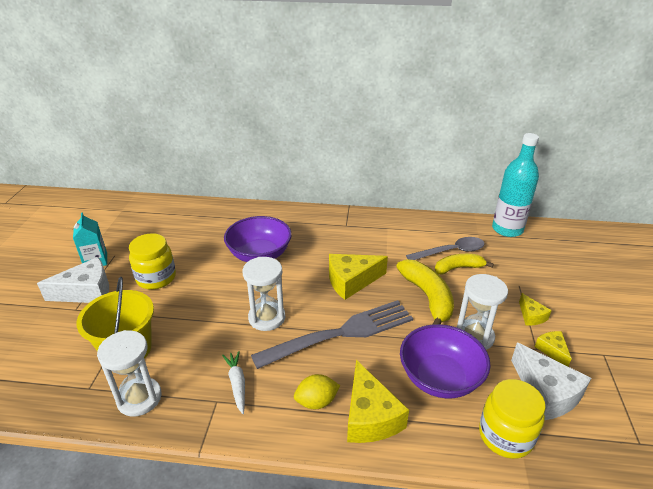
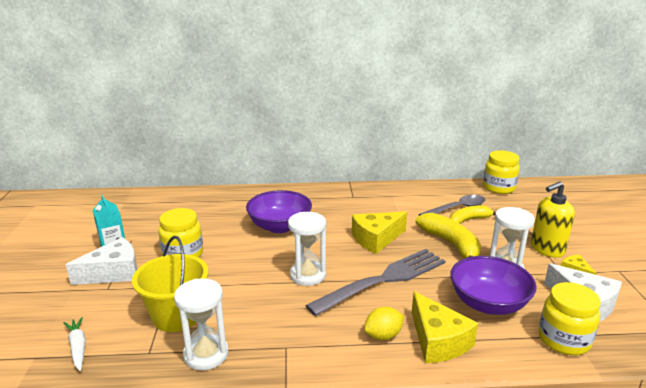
camera: 10 degrees left, 10 degrees down
white carrot [222,351,245,414] -> white carrot moved to [64,317,86,371]
turquoise bottle [492,133,539,237] -> yellow jar [483,150,520,194]
yellow cheese [519,293,552,325] -> yellow soap dispenser [531,181,575,258]

